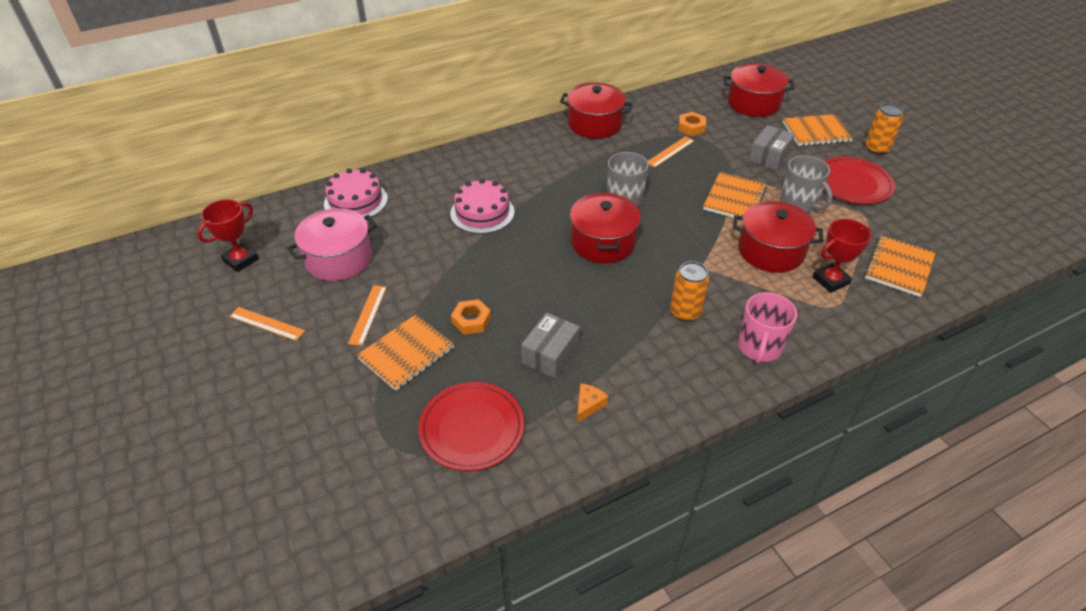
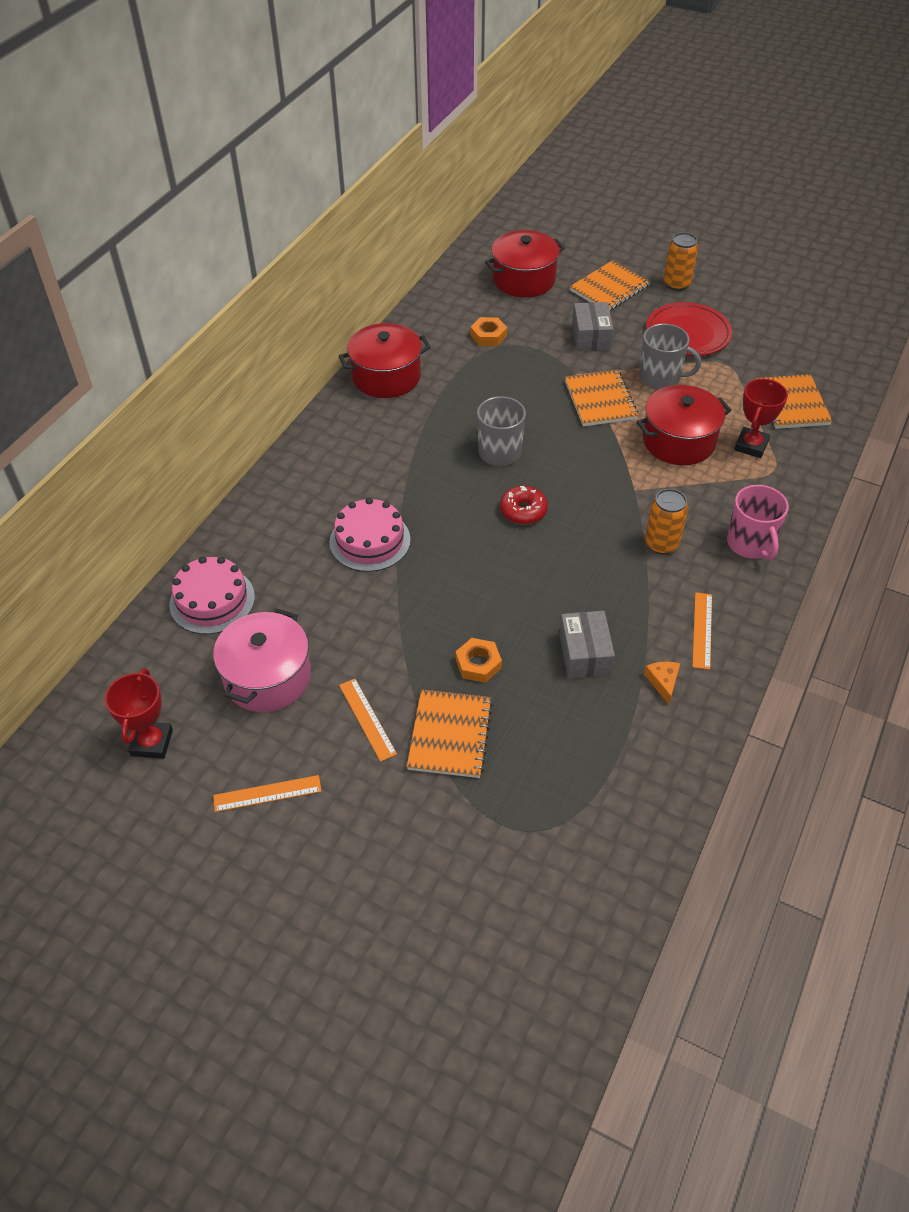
camera: 35 degrees left, 5 degrees up
red plate [418,382,524,471] -> none
red pot [570,192,641,263] -> red donut [500,486,548,525]
orange ruler [648,136,694,168] -> orange ruler moved to [692,592,712,670]

